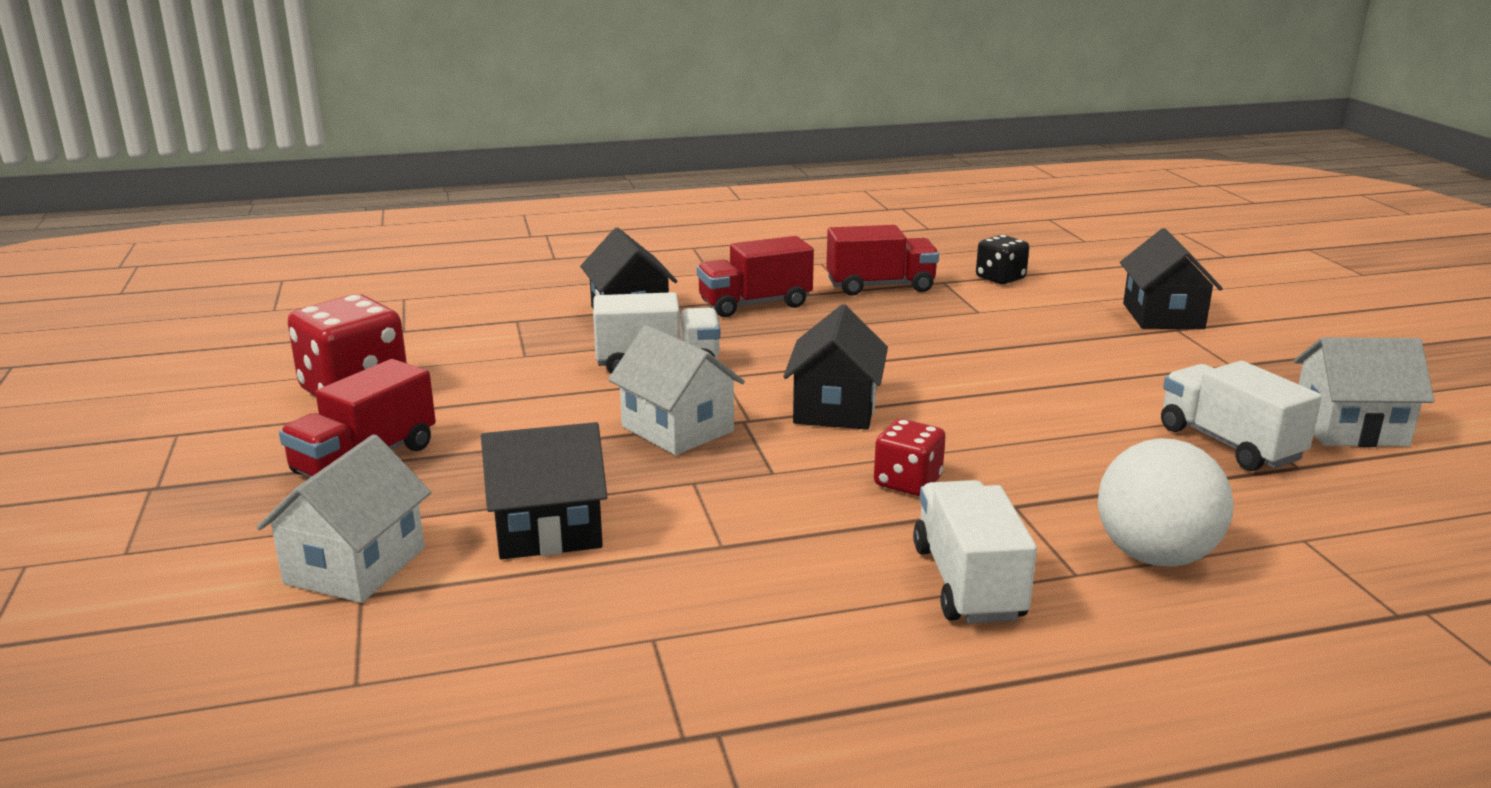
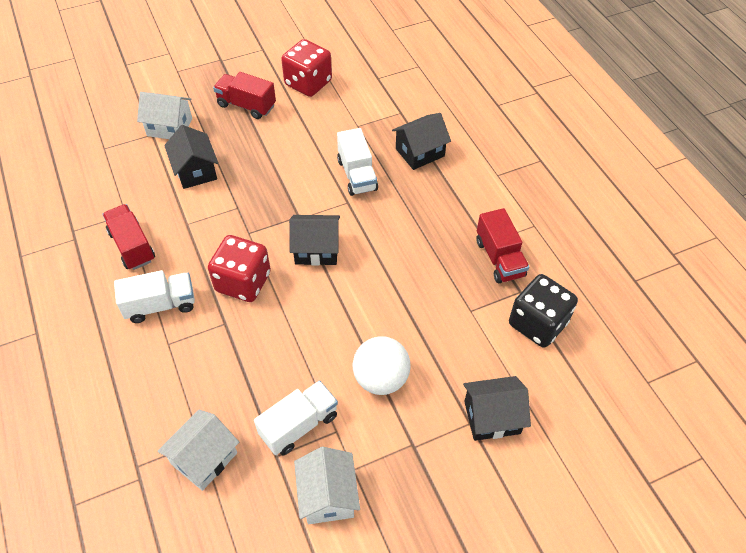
camera: 80 degrees right, 30 degrees up
white house [608,325,745,455] -> white house moved to [157,409,239,491]
red truck [697,236,814,317] -> red truck moved to [102,204,155,270]
red dice [874,419,946,496] -> red dice [208,235,271,302], size x1.76
black dice [976,235,1029,284] -> black dice [509,274,578,348], size x1.76
white ball [1098,438,1233,567] -> white ball moved to [353,336,411,395]

